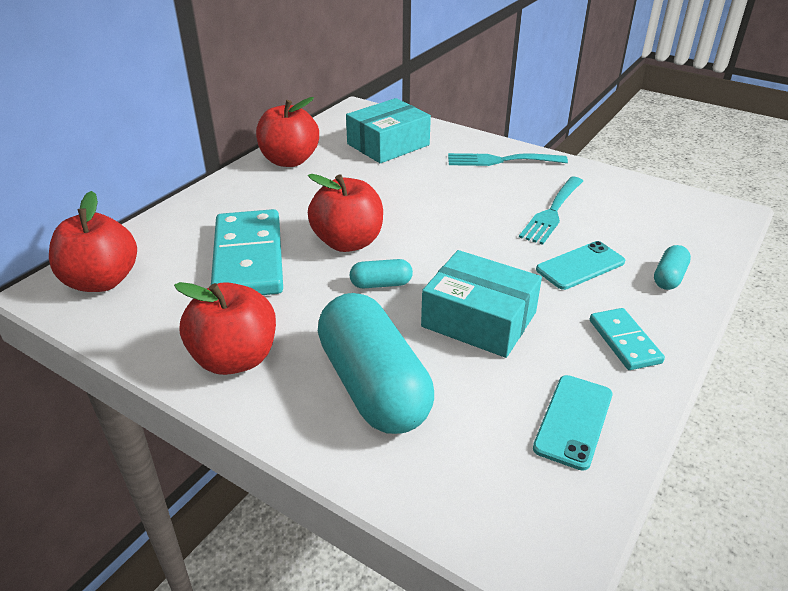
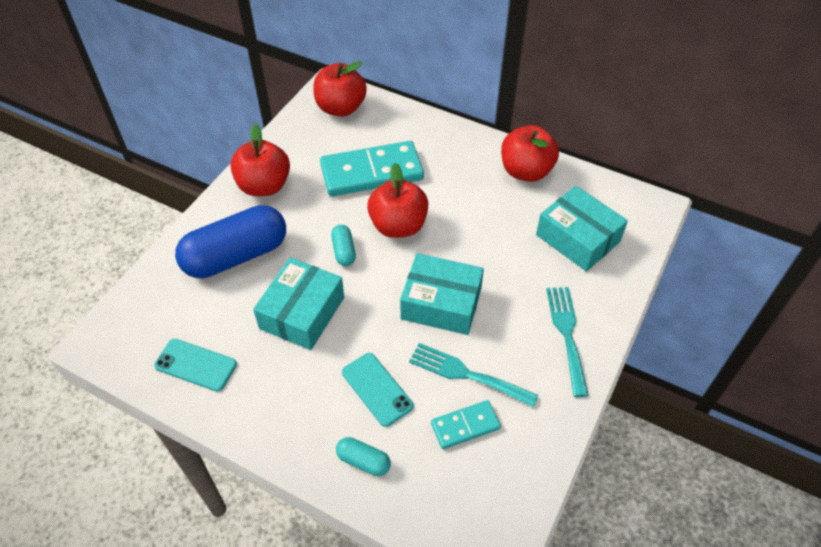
camera: 85 degrees right, 15 degrees up
turquoise capsule [318,293,434,434] -> blue capsule [175,205,286,278]
turquoise domino [590,308,665,370] -> turquoise domino moved to [431,400,501,449]
none -> turquoise box [400,253,484,335]

